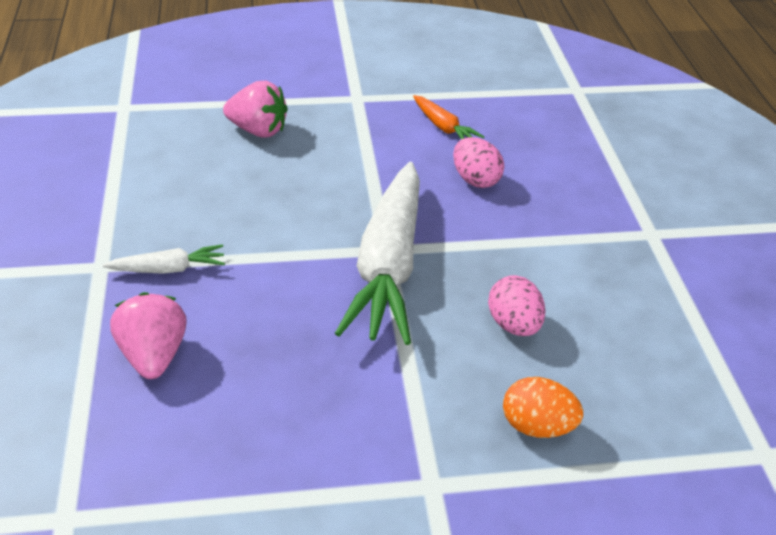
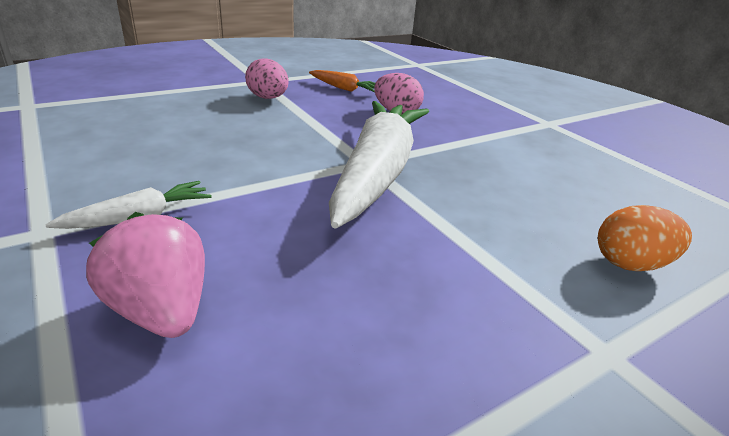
camera: 25 degrees left, 10 degrees down
pink strawberry [223,81,288,138] -> none
white carrot [335,162,420,345] -> white carrot turned 150 degrees counterclockwise [329,101,429,229]
pink egg [488,275,546,336] -> pink egg moved to [245,58,289,99]

